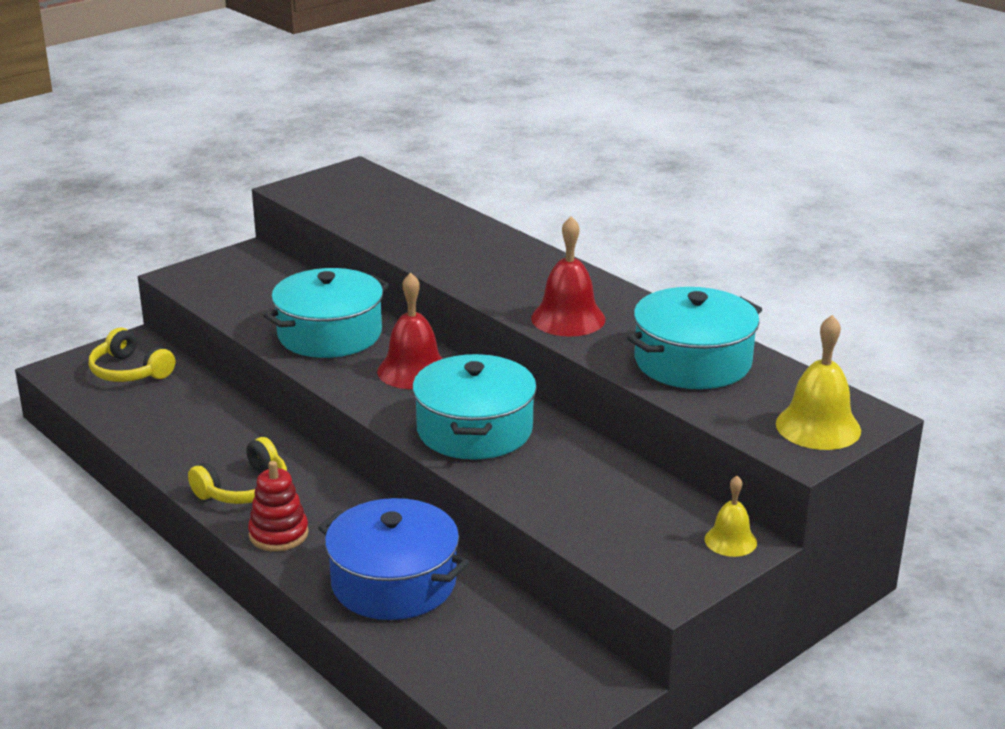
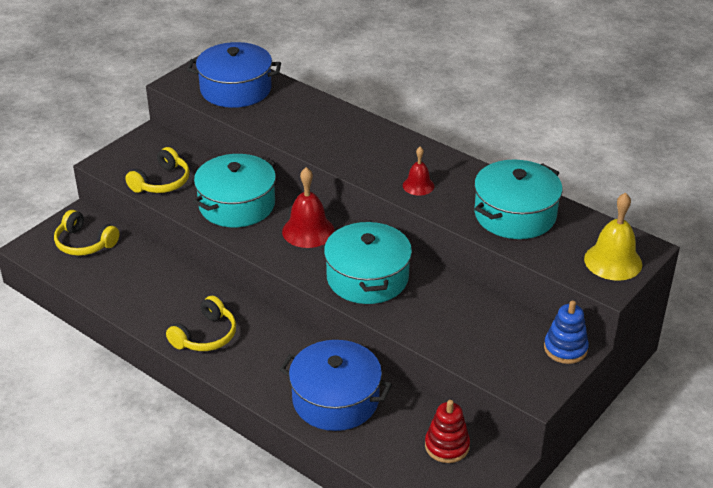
camera: 10 degrees left, 10 degrees up
red stacking toy [248,461,309,552] -> red stacking toy moved to [425,400,470,463]
red bell [531,216,605,337] -> red bell [403,147,435,196], size x0.60
yellow bell [705,476,757,557] -> blue stacking toy [544,300,589,364]
none -> yellow headphones [125,147,190,193]
none -> blue pot [187,42,281,108]

